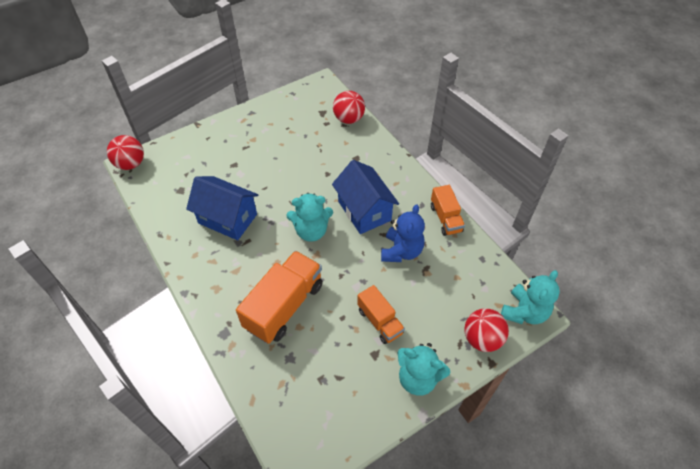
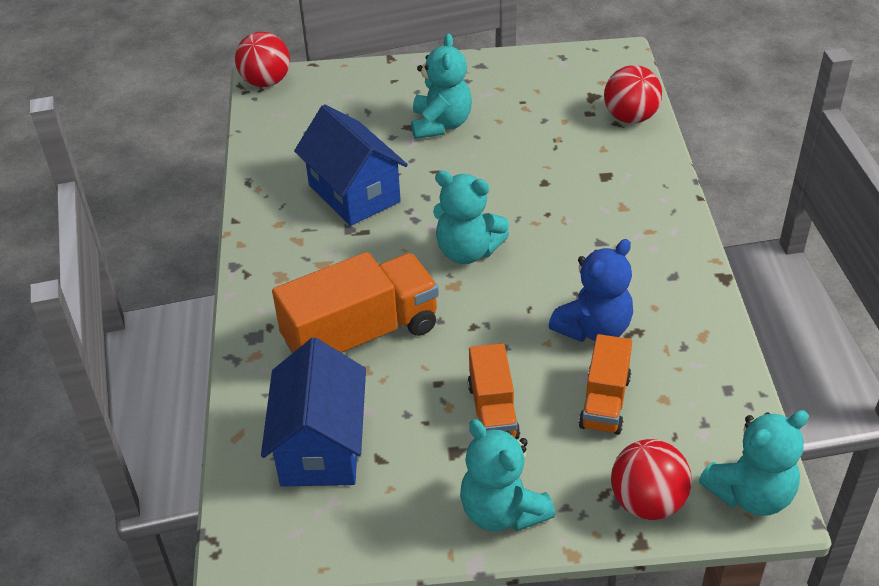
camera: 30 degrees right, 10 degrees down
blue house [332,160,399,234] -> blue house moved to [261,338,366,486]
orange truck [431,185,465,236] -> orange truck moved to [579,334,632,435]
none -> turquoise teddy bear [411,34,472,139]

